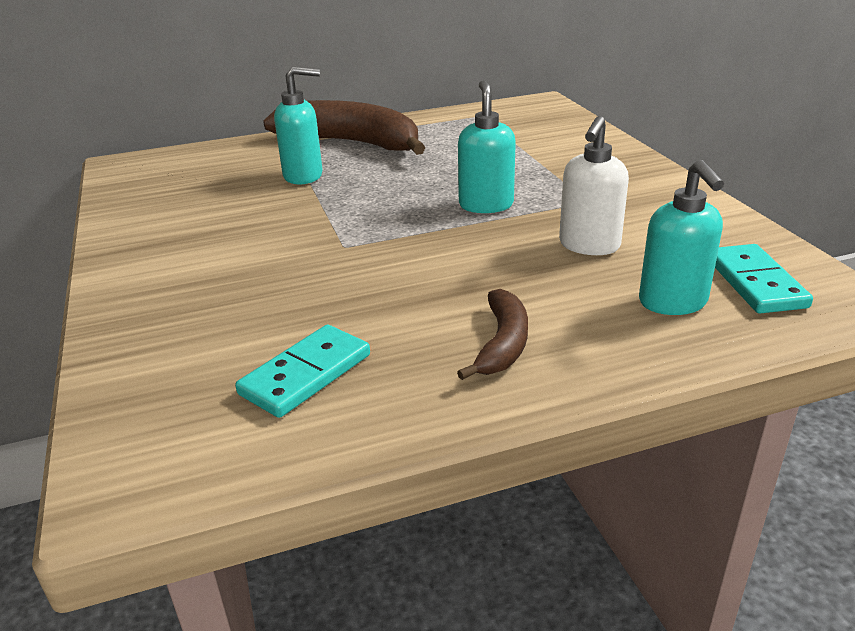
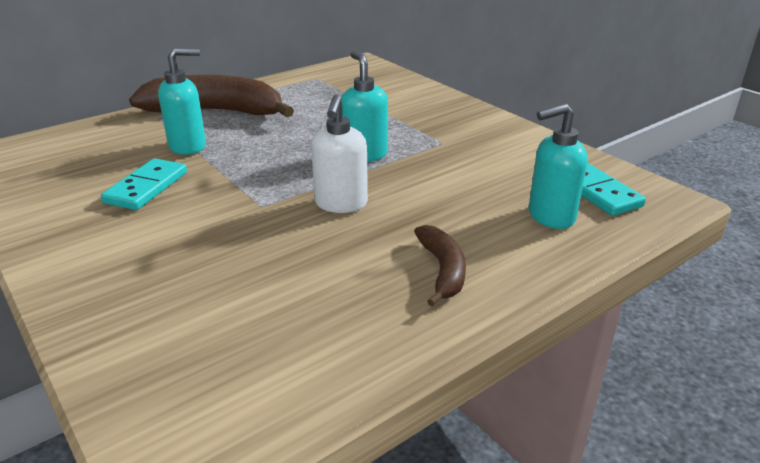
camera: 20 degrees left, 0 degrees up
turquoise domino [235,325,370,418] -> turquoise domino moved to [101,158,187,210]
white soap dispenser [559,116,629,255] -> white soap dispenser moved to [311,95,368,213]
turquoise soap dispenser [639,160,724,315] -> turquoise soap dispenser turned 105 degrees clockwise [529,104,588,229]

